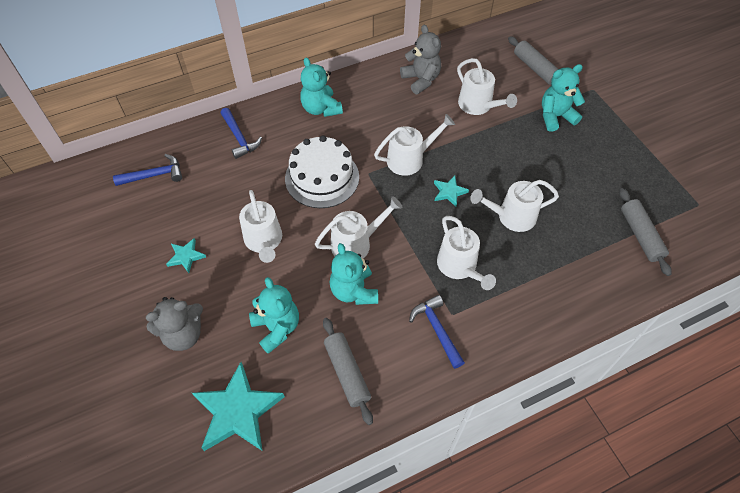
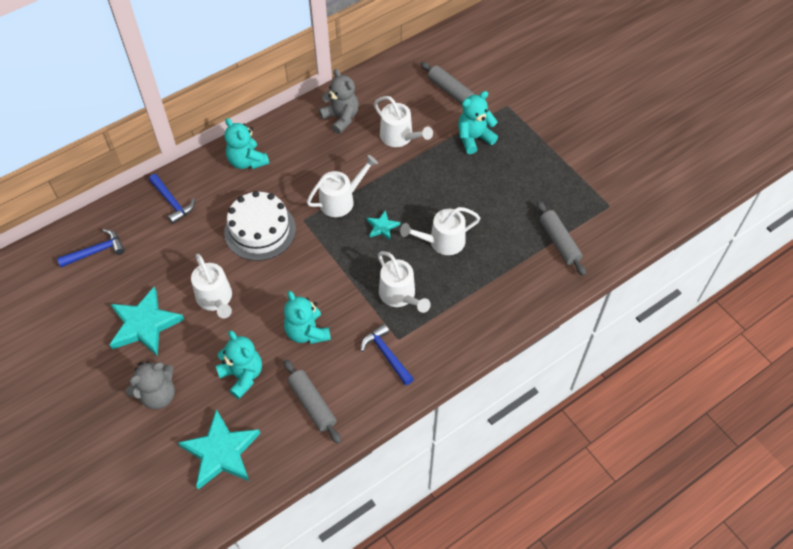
camera: 10 degrees left, 0 degrees up
turquoise star [166,238,206,273] -> turquoise star [109,287,184,356], size x2.06
white watering can [315,196,403,259] -> none

